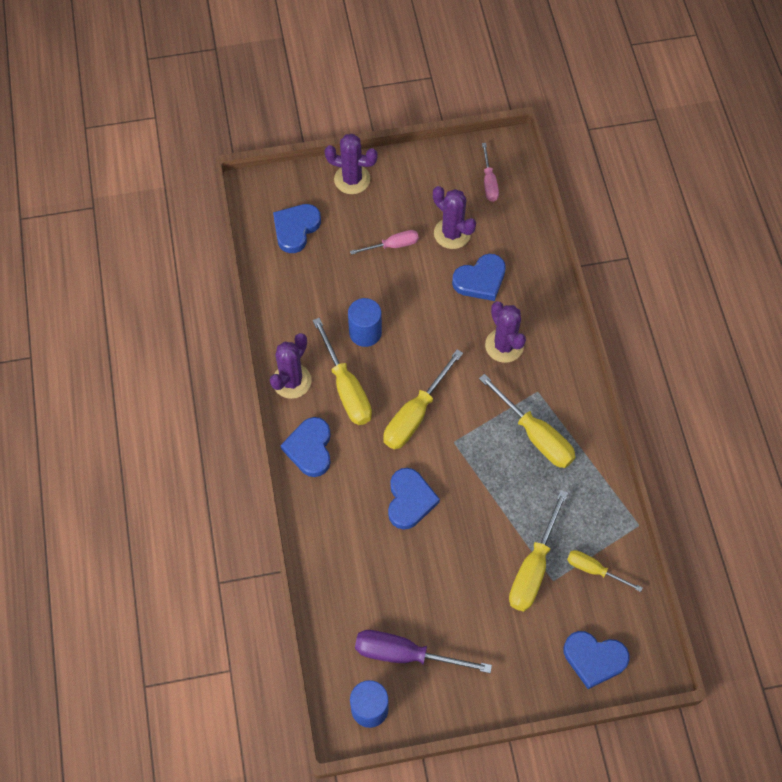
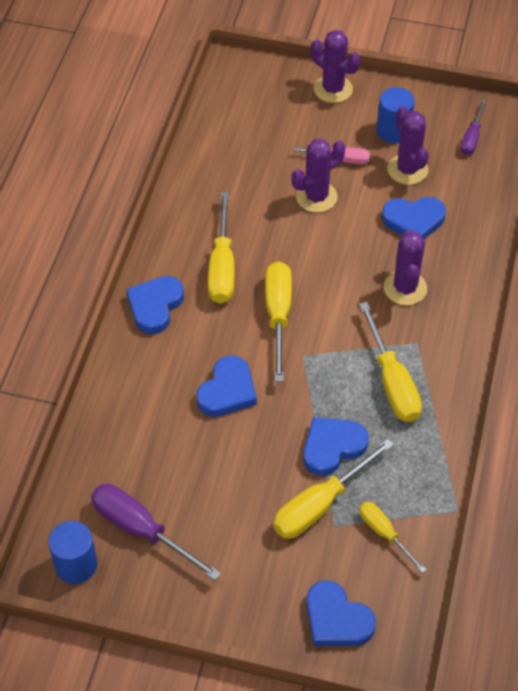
camera: 25 degrees right, 10 degrees down
purple cactus [270,333,311,399] -> purple cactus moved to [292,139,345,213]
blue heart [273,204,321,253] -> blue heart moved to [303,417,369,476]
blue cylinder [348,298,382,347] -> blue cylinder moved to [377,87,415,143]
yellow screwdriver [383,349,463,450] -> yellow screwdriver turned 120 degrees clockwise [265,261,292,382]
pink screwdriver [482,143,499,202] -> purple screwdriver [460,99,487,155]

